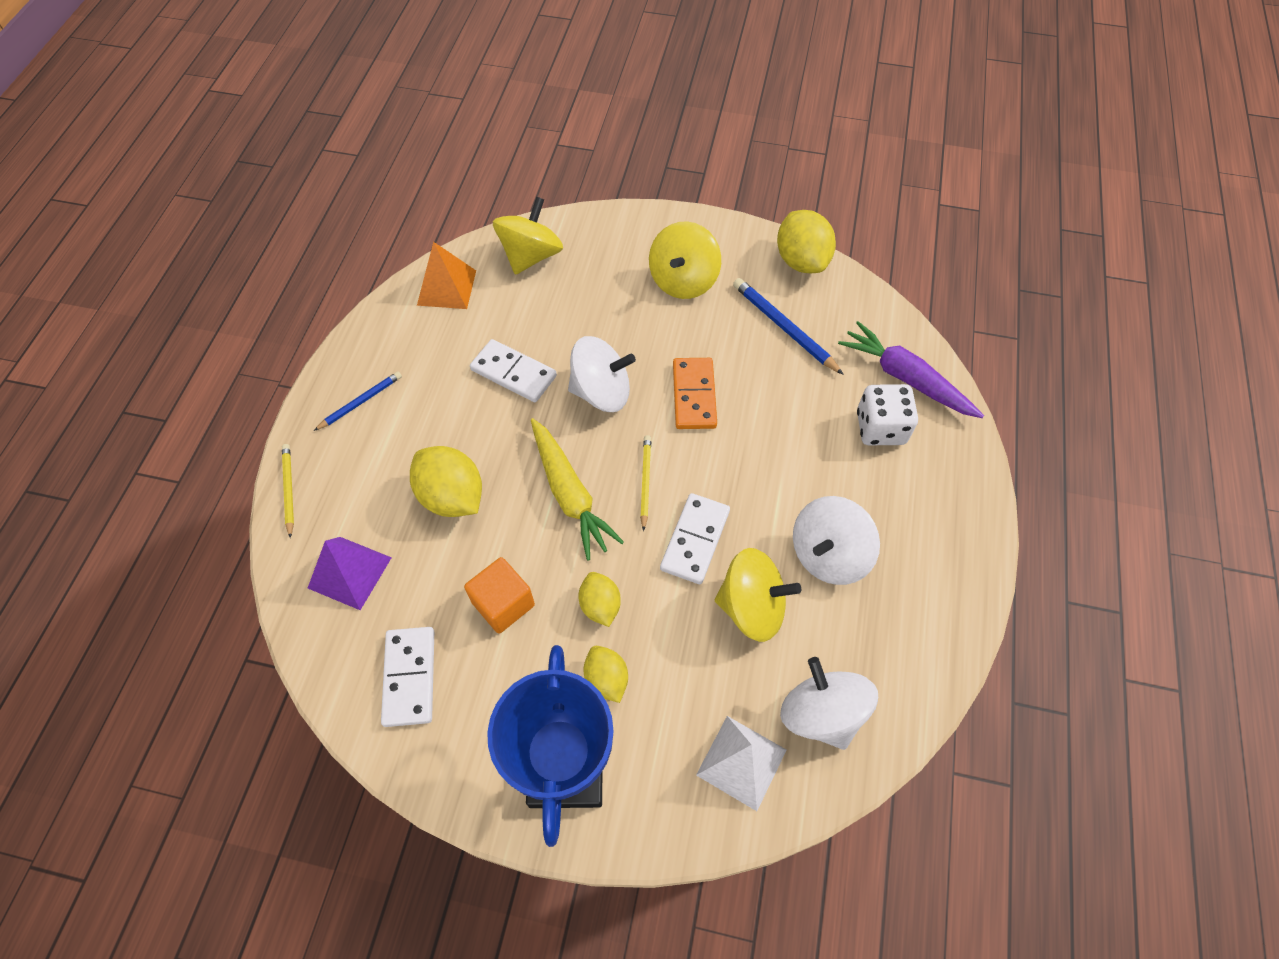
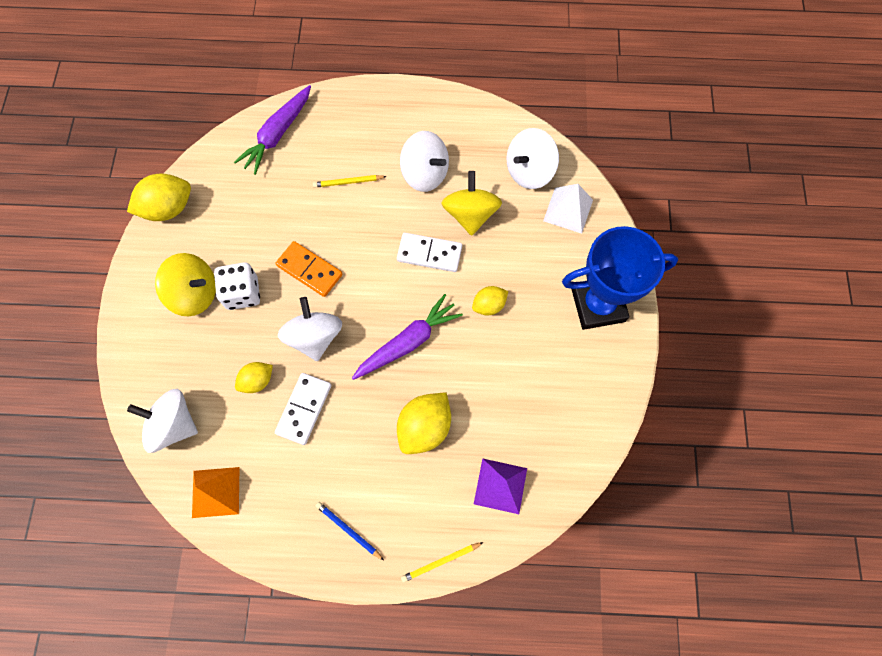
camera: 100 degrees left, 10 degrees up
white domino [381,627,434,727] -> none
orange cube [464,557,535,633] -> none
yellow spinning top [493,196,563,275] -> white spinning top [127,389,198,453]
yellow carrot [531,418,624,560] -> purple carrot [352,294,463,380]
yellow lemon [583,646,628,703] -> yellow lemon moved to [235,362,273,393]
yellow pencil [640,435,651,531] -> yellow pencil moved to [313,175,387,188]
orange domino [673,358,717,429] -> orange domino turned 45 degrees clockwise [276,241,342,297]
blue pencil [733,278,844,375] -> none
white dice [857,384,918,445] -> white dice moved to [214,262,260,310]

